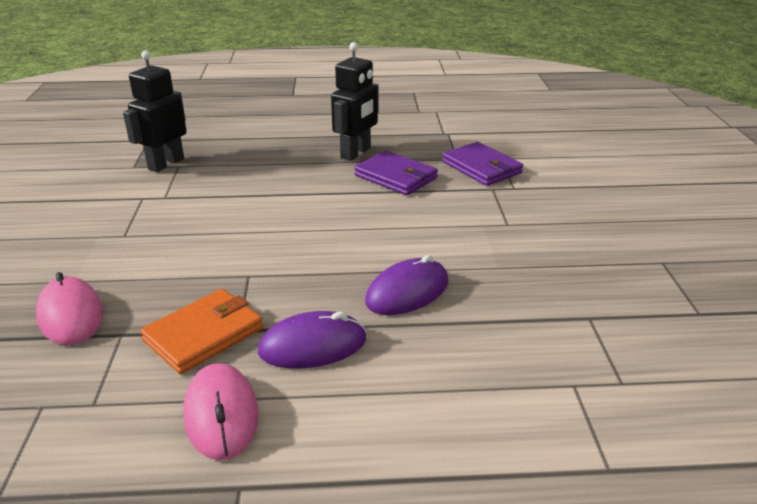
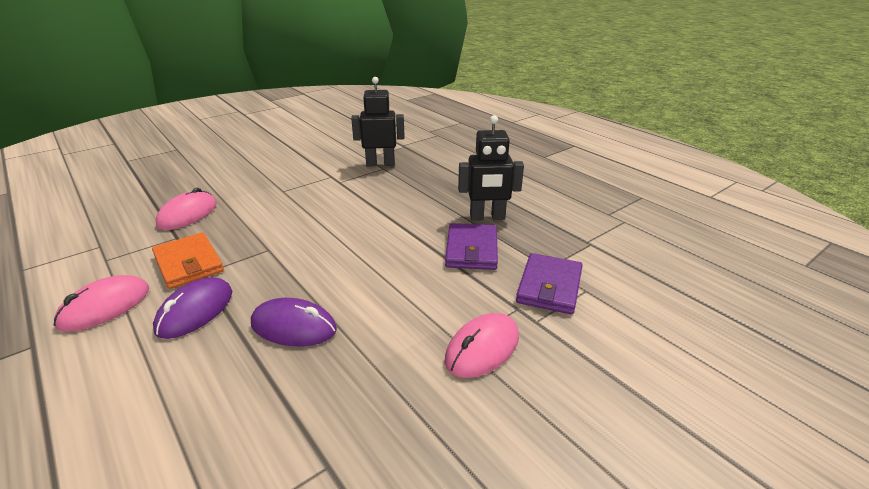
camera: 55 degrees right, 0 degrees up
orange wallet [140,289,263,374] -> orange wallet turned 45 degrees clockwise [152,233,224,289]
purple mouse [258,311,366,369] -> purple mouse turned 75 degrees clockwise [153,277,232,339]
none -> pink mouse [444,313,519,378]

